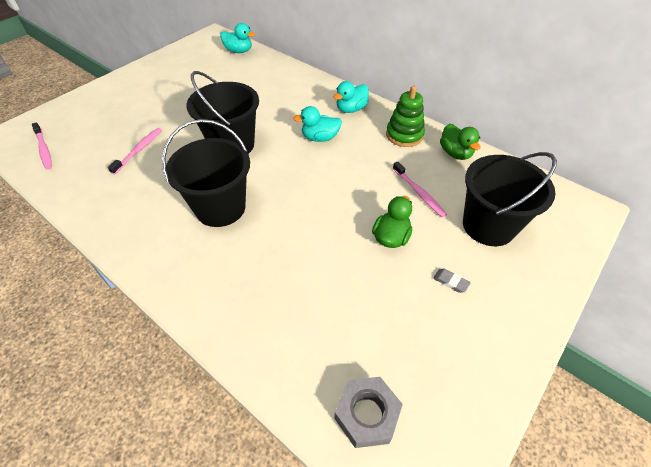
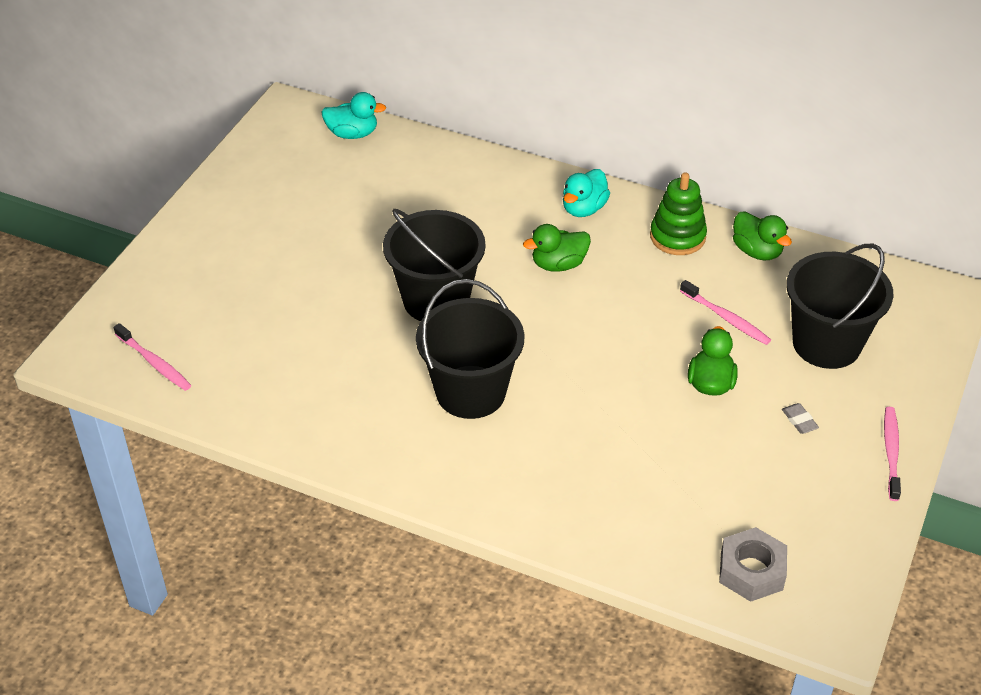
camera: 15 degrees left, 5 degrees down
pink toothbrush [108,128,162,174] -> pink toothbrush moved to [884,407,901,501]
turquoise duck [293,106,342,142] -> green duck [523,224,591,272]
grey eraser [433,268,471,293] -> grey eraser turned 45 degrees clockwise [782,403,819,434]

